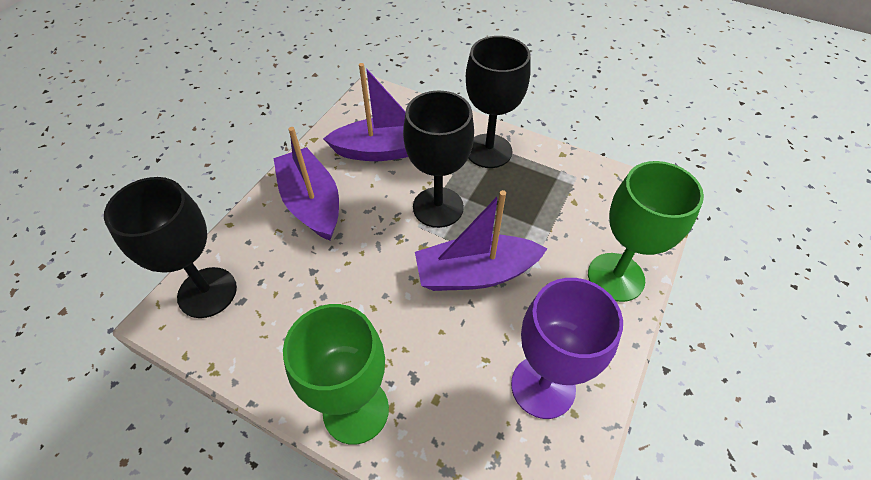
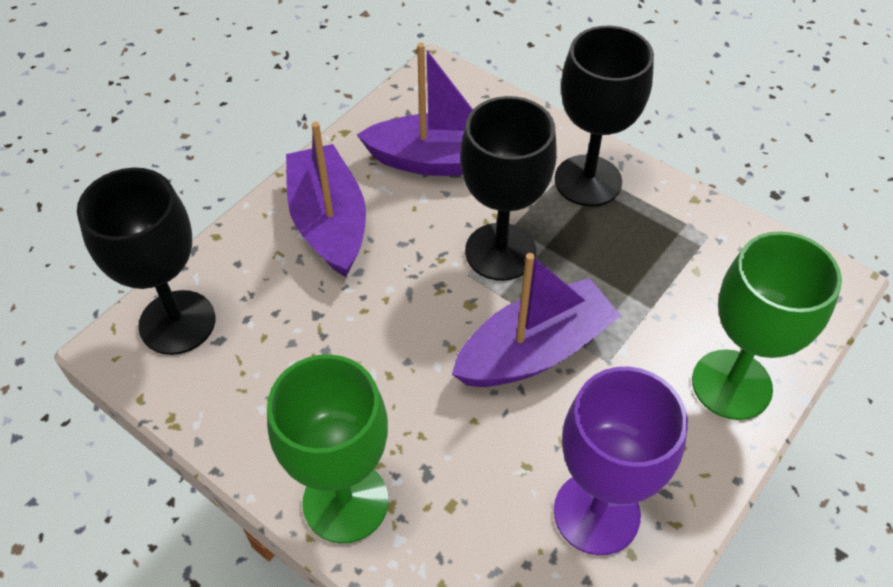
camera: 10 degrees right, 0 degrees up
purple boat [415,190,547,291] -> purple boat turned 150 degrees clockwise [452,253,621,387]

